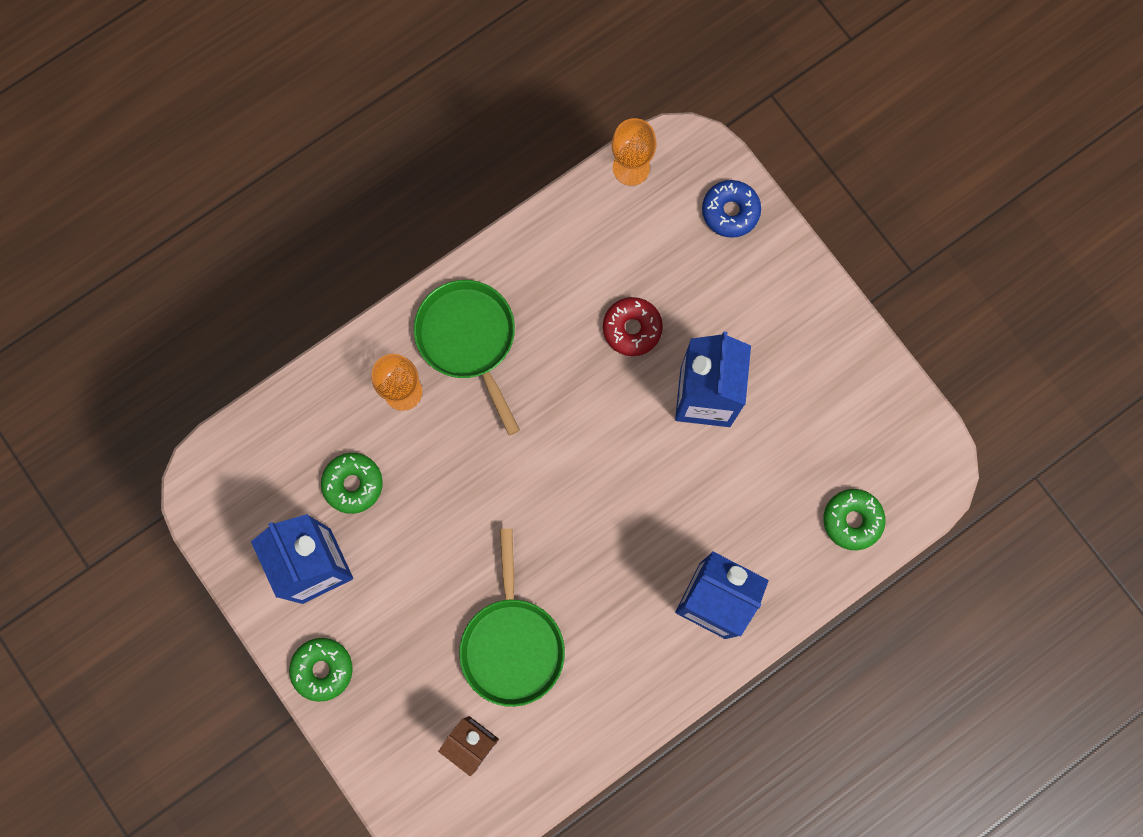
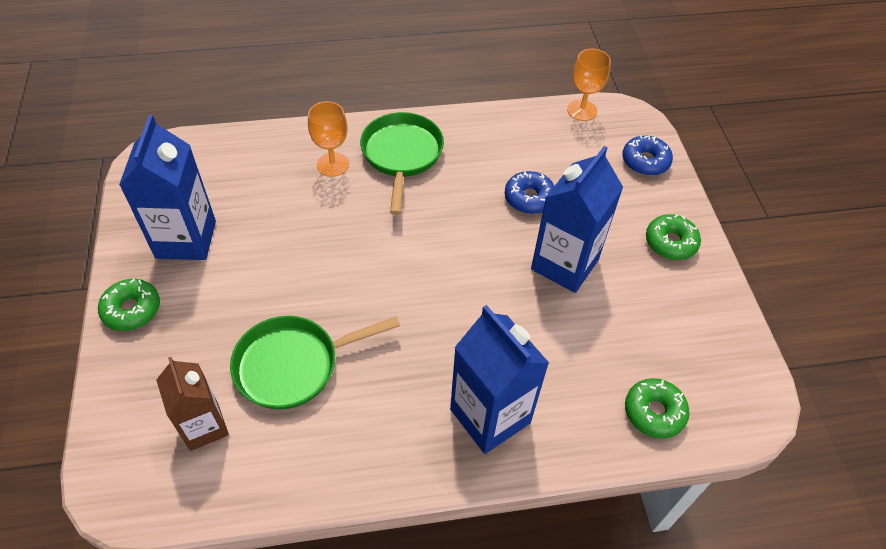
camera: 25 degrees right, 25 degrees down
green donut [321,453,383,514] -> green donut moved to [646,214,701,260]
green pan [459,528,565,707] -> green pan turned 45 degrees clockwise [230,316,400,410]
red donut [603,297,663,356] -> blue donut [505,171,554,214]

